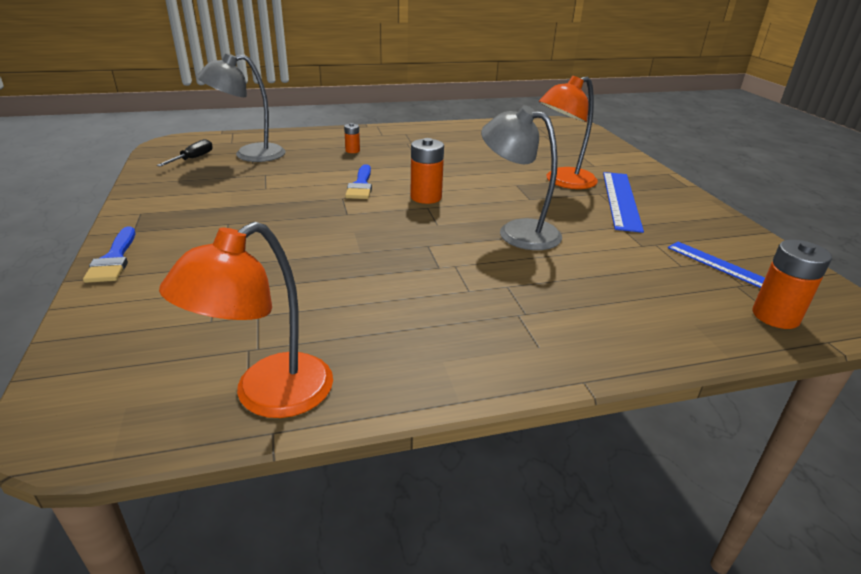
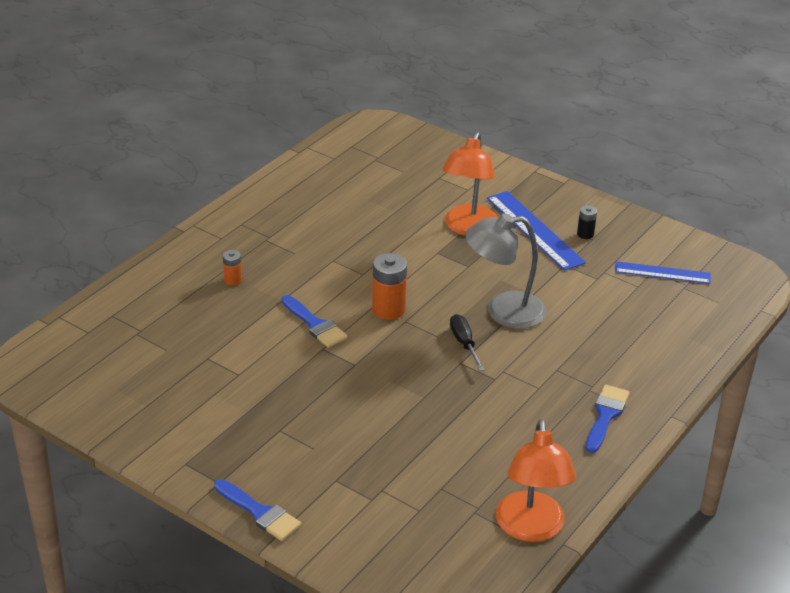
camera: 40 degrees left, 5 degrees up
black screwdriver [157,139,213,167] -> black screwdriver moved to [450,314,485,371]
grey lamp [197,53,286,162] -> none
orange battery [753,240,832,329] -> none
none -> black battery [577,205,597,239]
none -> blue brush [586,385,630,453]

